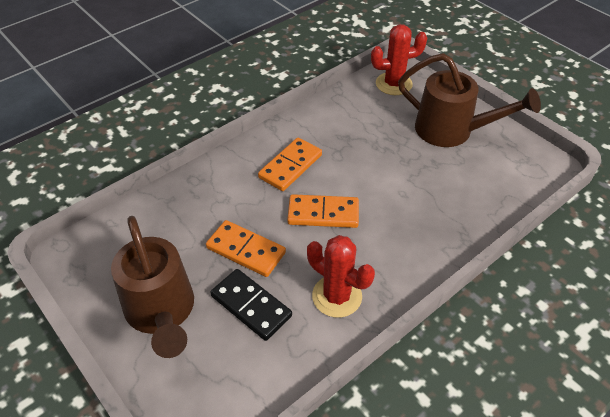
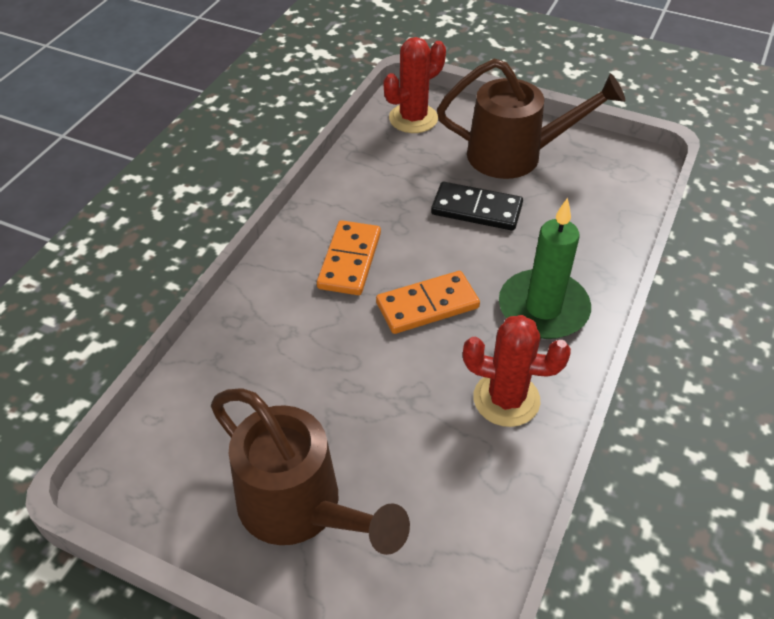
camera: 25 degrees left, 0 degrees up
orange domino [206,220,286,277] -> none
black domino [210,269,292,341] -> black domino moved to [431,182,523,231]
none -> green candle [499,198,591,339]

